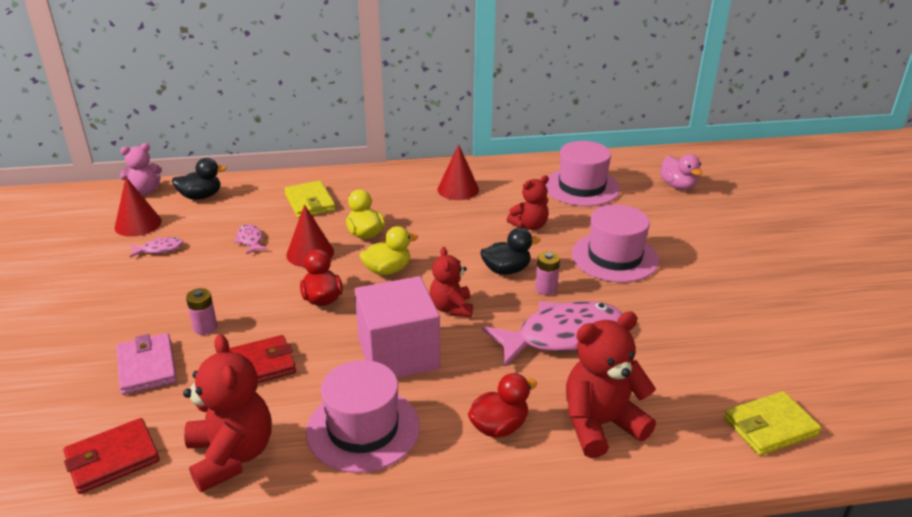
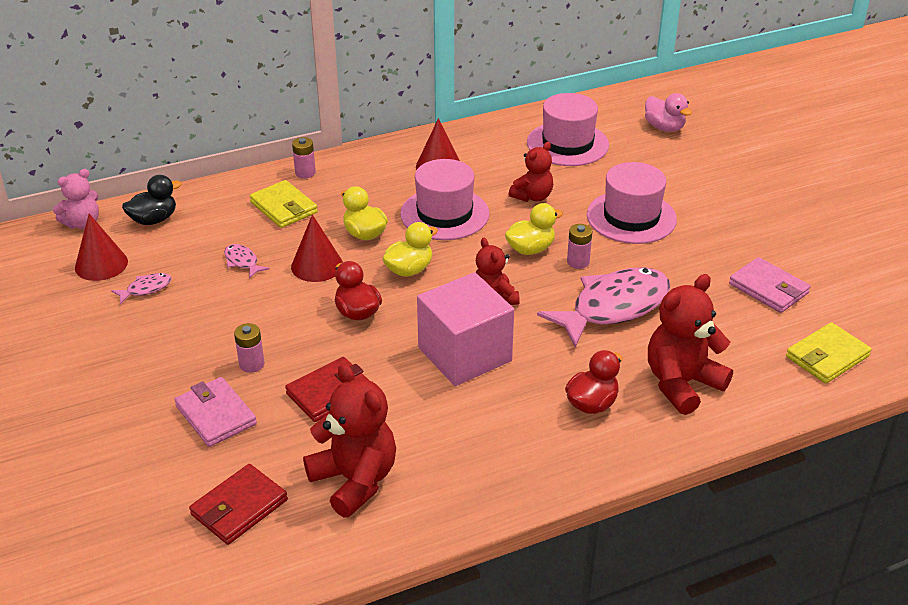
camera: 15 degrees left, 5 degrees up
pink hat [306,360,420,473] -> pink hat moved to [400,159,489,240]
black duck [480,228,541,275] -> yellow duck [505,203,563,255]
none -> pink battery [292,137,316,178]
none -> pink wallet [729,257,810,313]

